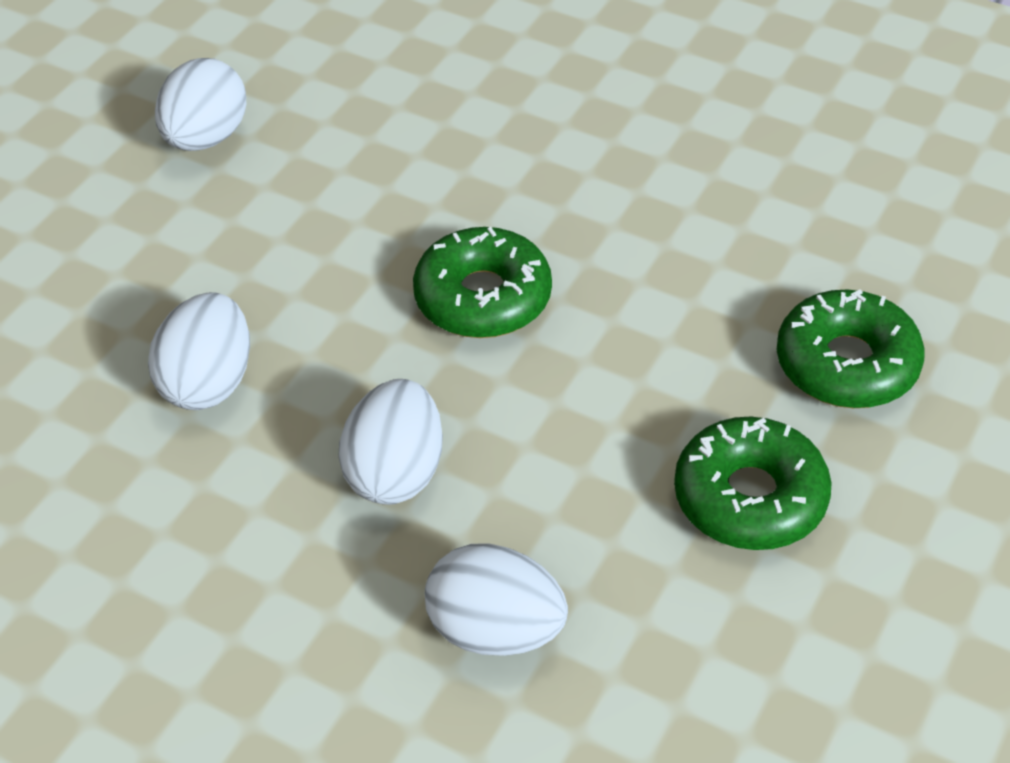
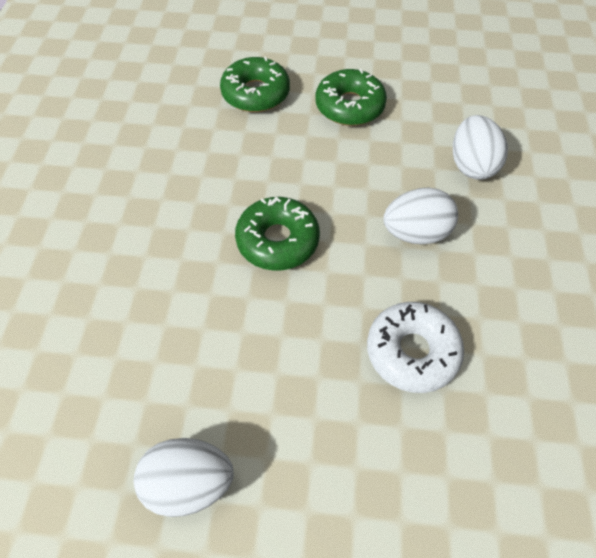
camera: 115 degrees left, 10 degrees up
white egg [148,292,250,410] -> white donut [367,302,464,393]

